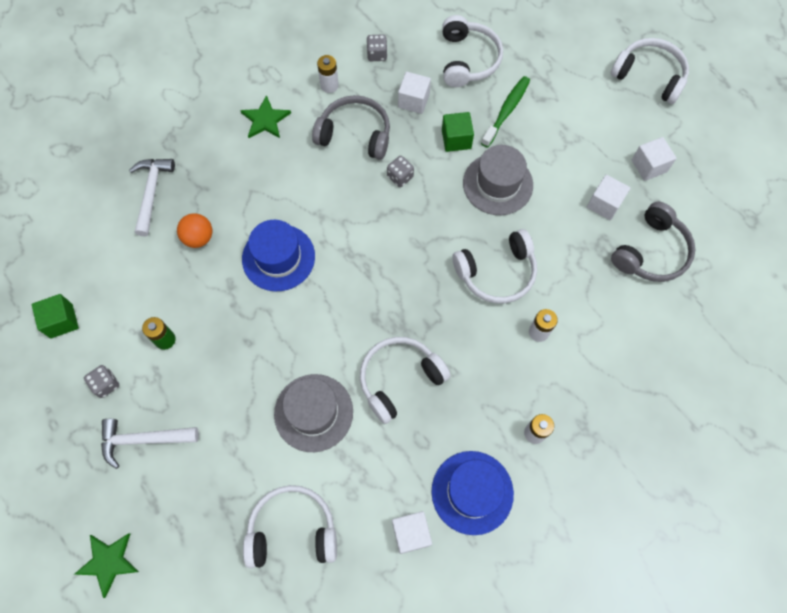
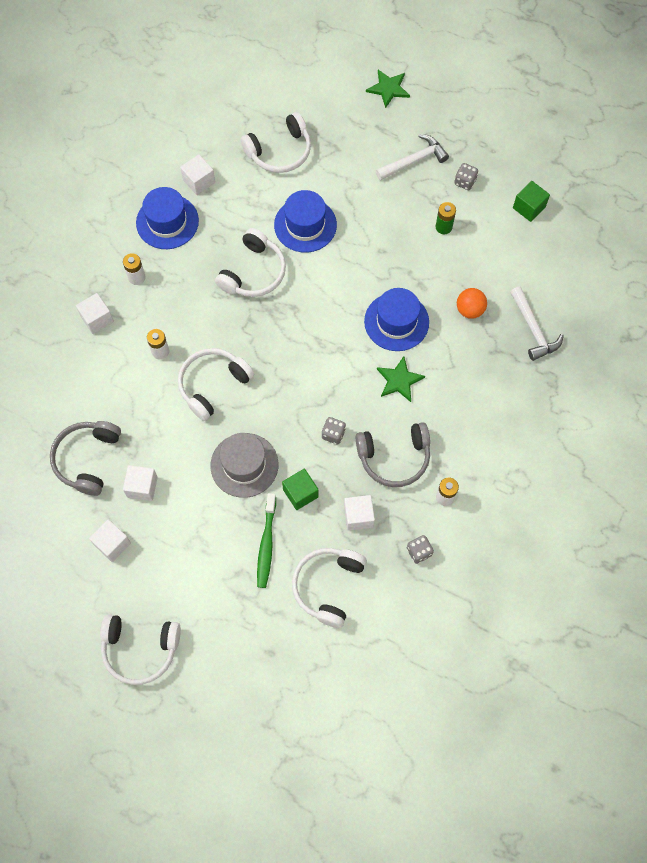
camera: 155 degrees right, 0 degrees up
green star [240,95,291,138] -> green star moved to [377,356,425,402]
grey hat [274,374,353,452] -> blue hat [274,190,337,253]
white headphones [442,15,503,87] -> white headphones turned 45 degrees clockwise [292,548,367,628]
none -> white cube [76,293,114,334]

